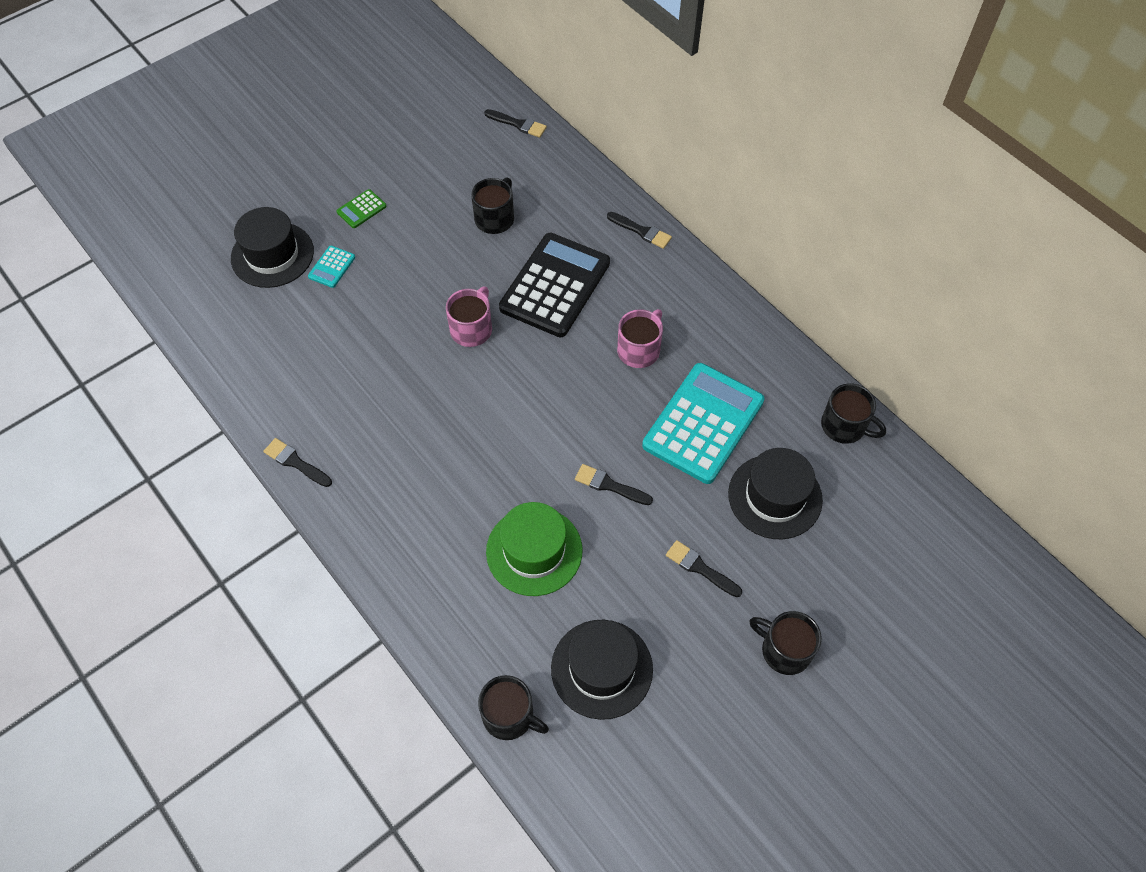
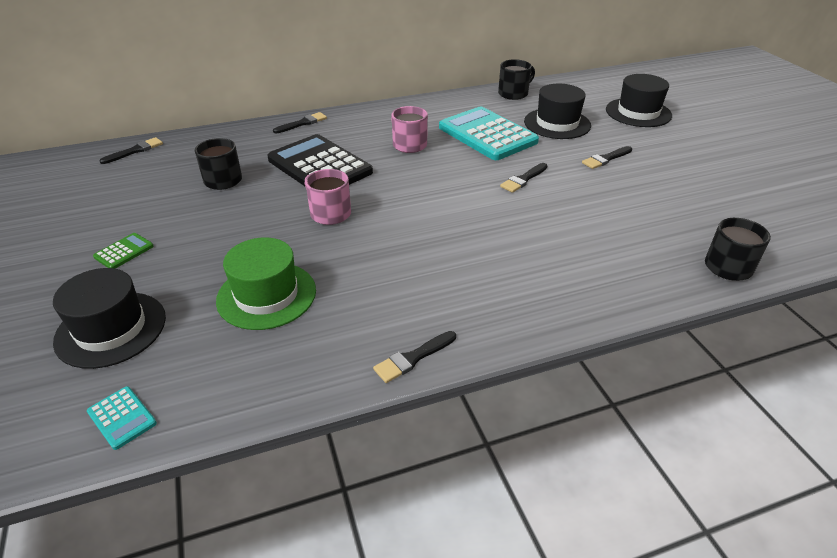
camera: 70 degrees left, 20 degrees down
turquoise calculator [308,246,355,288] -> turquoise calculator moved to [87,386,157,450]
green calculator [336,189,387,228] -> green calculator turned 120 degrees counterclockwise [93,233,154,269]
green hat [486,502,583,596] -> green hat moved to [216,237,316,330]
black hat [551,620,653,720] -> black hat moved to [606,74,672,127]
black mug [749,611,822,675] -> none

